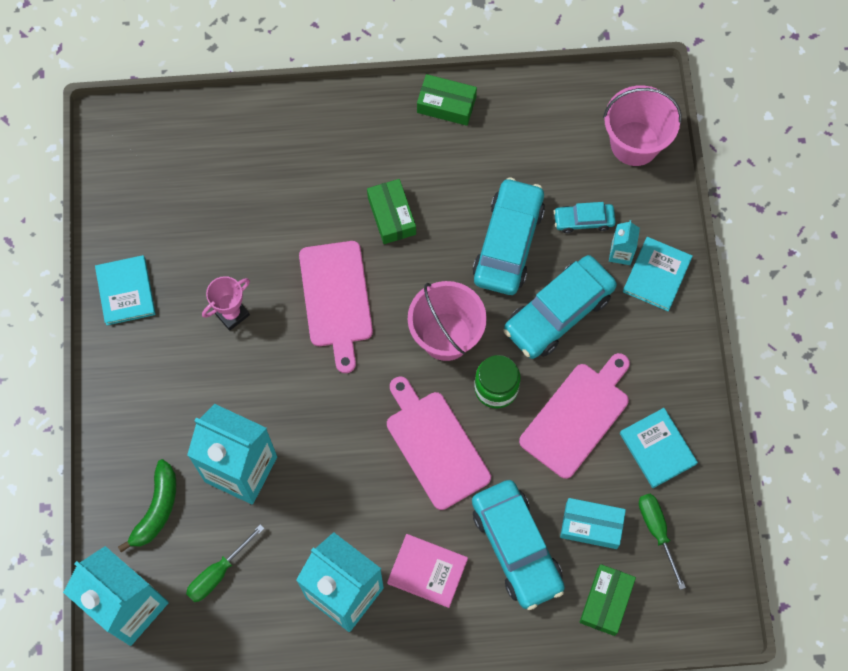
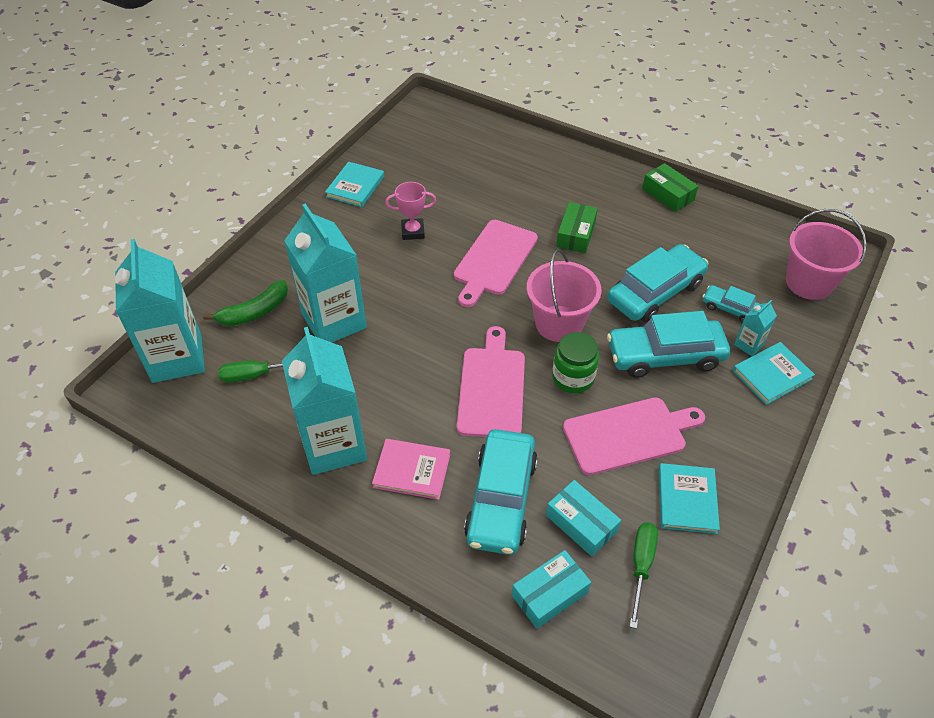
camera: 35 degrees right, 20 degrees down
pink book [387,534,468,608] -> pink book turned 45 degrees counterclockwise [372,439,450,500]
green box [580,564,636,636] -> turquoise box [512,550,591,629]

